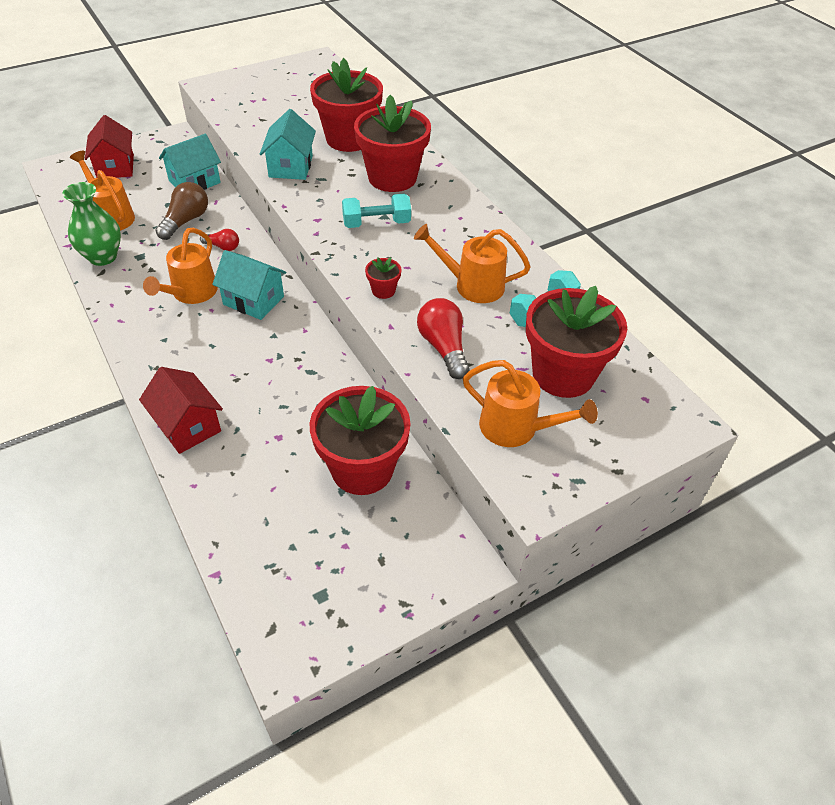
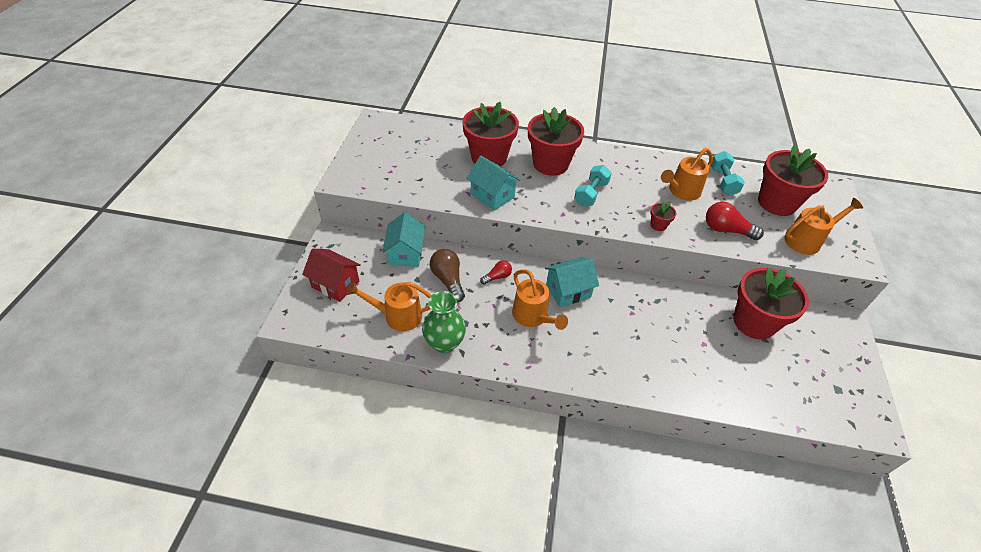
camera: 50 degrees left, 0 degrees up
red house [139,367,223,454] -> none

